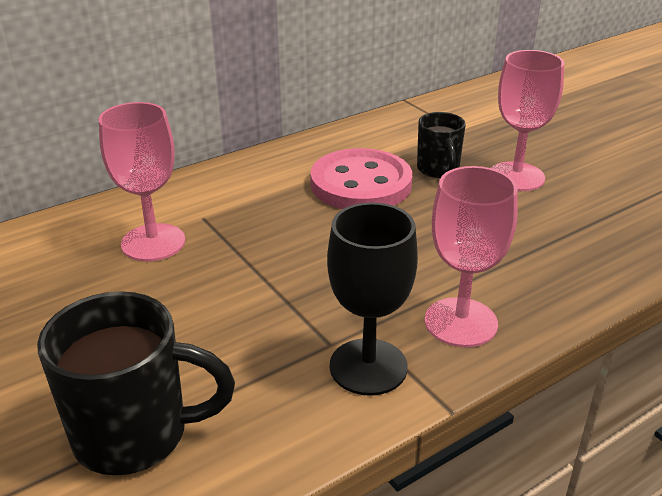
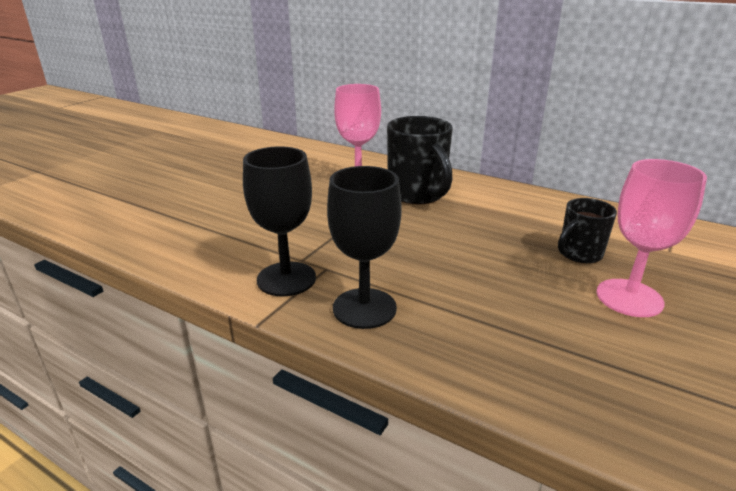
camera: 65 degrees right, 5 degrees down
black mug [37,291,235,475] -> black mug moved to [387,116,453,204]
pink button [310,148,412,209] -> none
pink goblet [425,166,518,347] -> black goblet [327,166,402,329]

